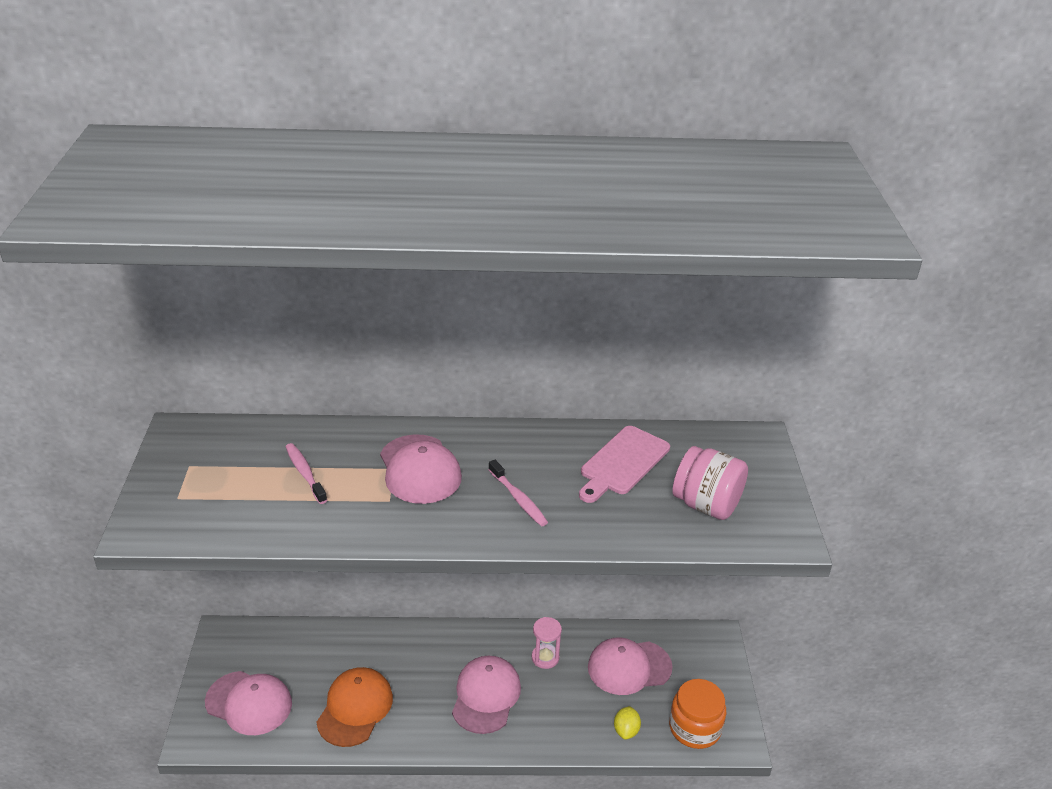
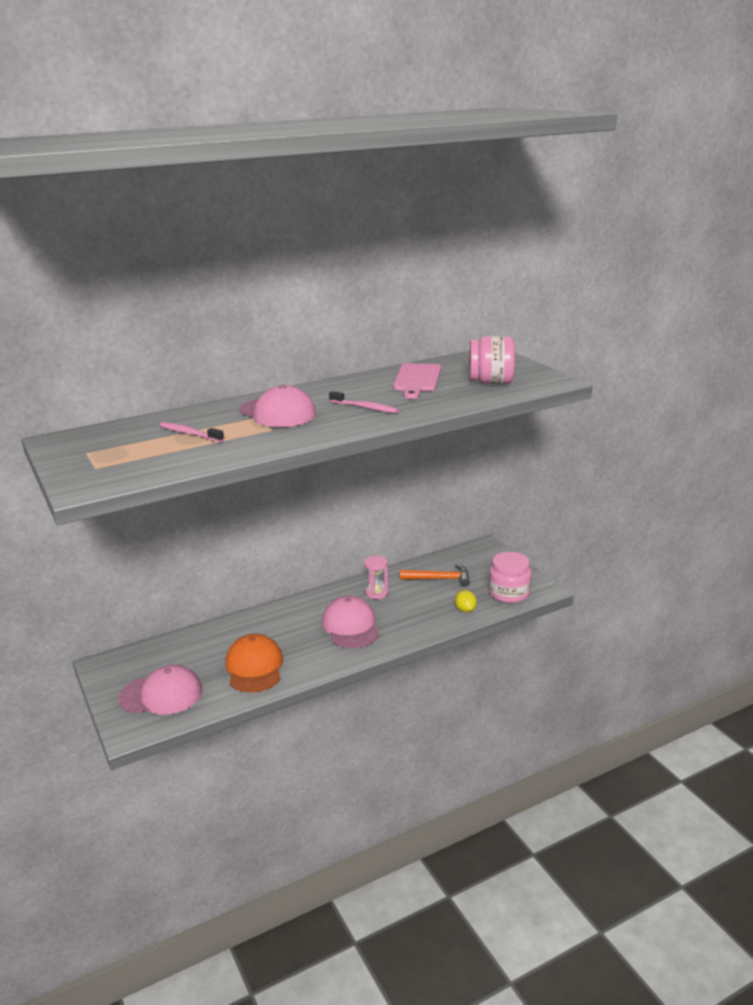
camera: 25 degrees left, 10 degrees down
pink cap [588,638,673,695] -> orange hammer [400,564,470,587]
orange jar [669,679,726,749] -> pink jar [489,552,532,603]

